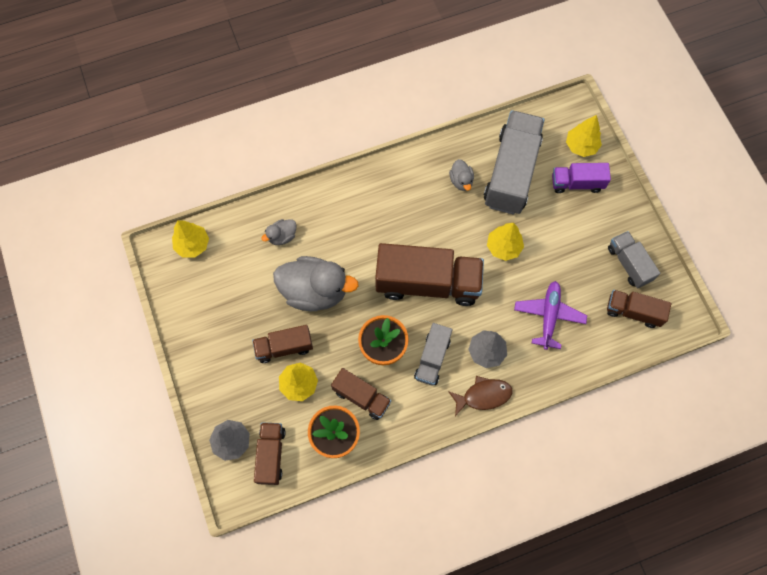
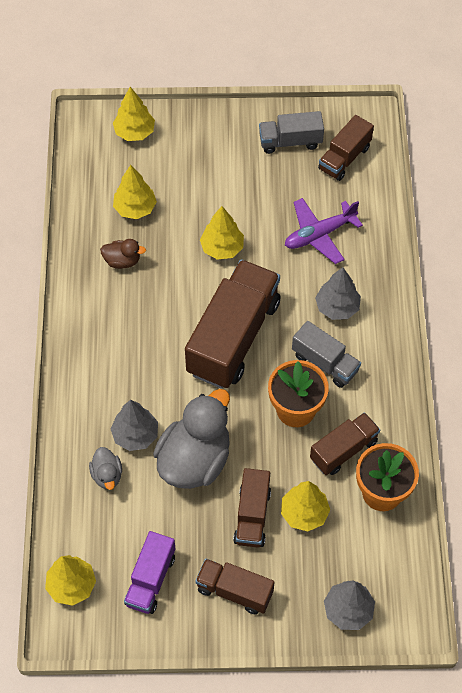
camera: 70 degrees left, 10 degrees down
brown truck [254,423,286,485] -> brown truck moved to [195,559,274,615]
brown fish [448,376,512,416] -> none
grey duck [449,159,474,191] -> brown duck [100,239,146,269]
grey truck [484,110,544,214] -> yellow tree [113,165,157,219]
purple plane [514,281,587,350] -> purple plane turned 60 degrees counterclockwise [285,198,363,264]
purple truck [552,163,611,193] -> purple truck moved to [124,531,176,614]
none -> grey tree [110,400,158,451]

